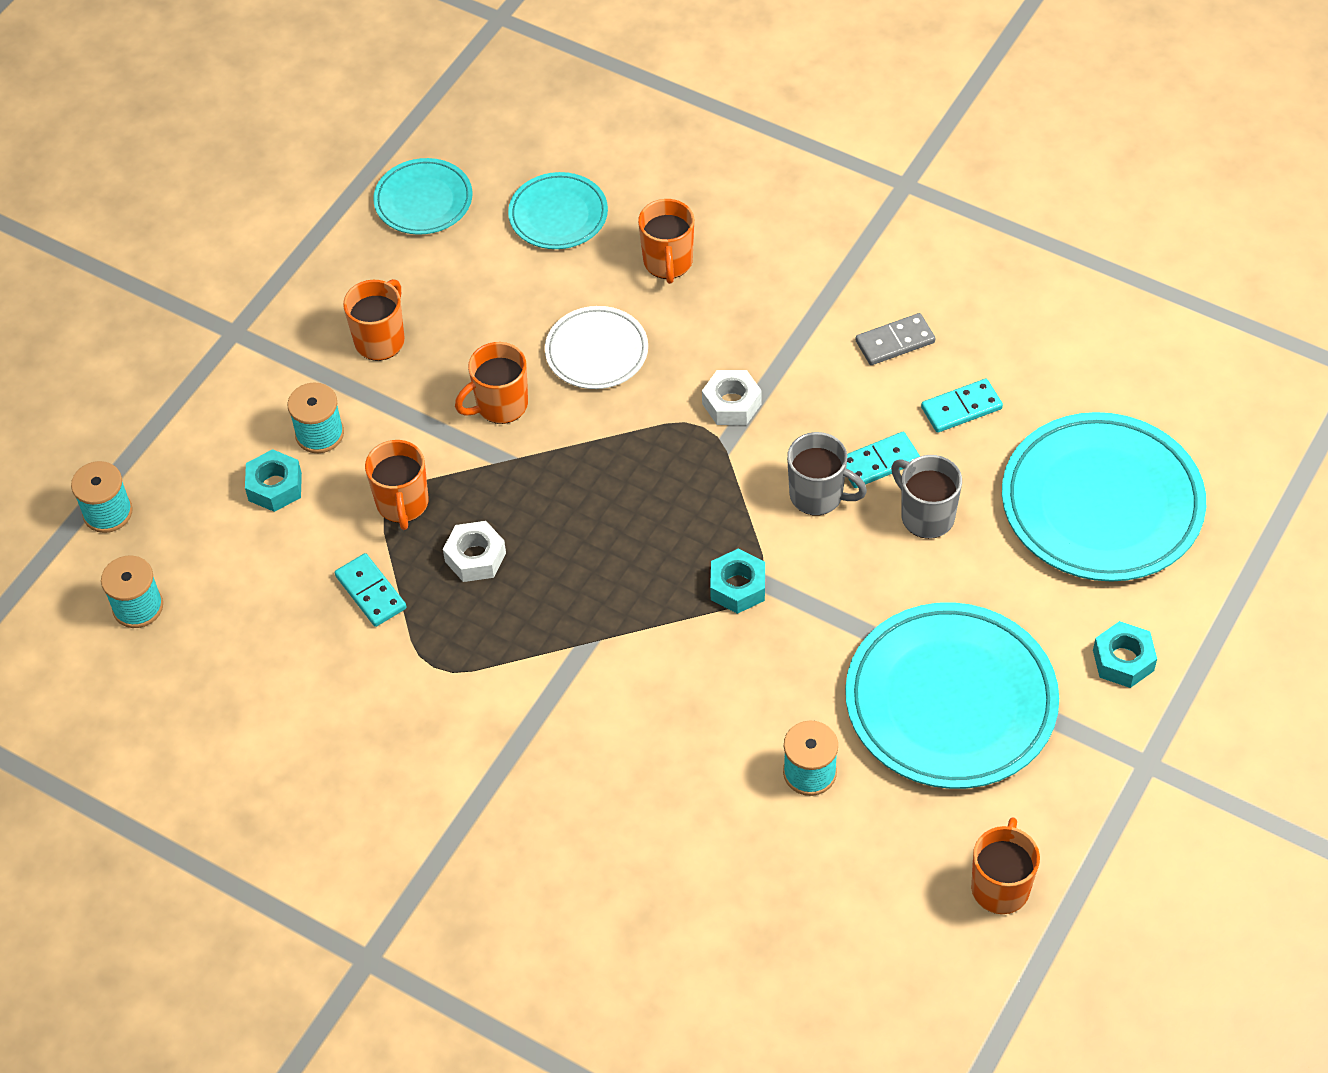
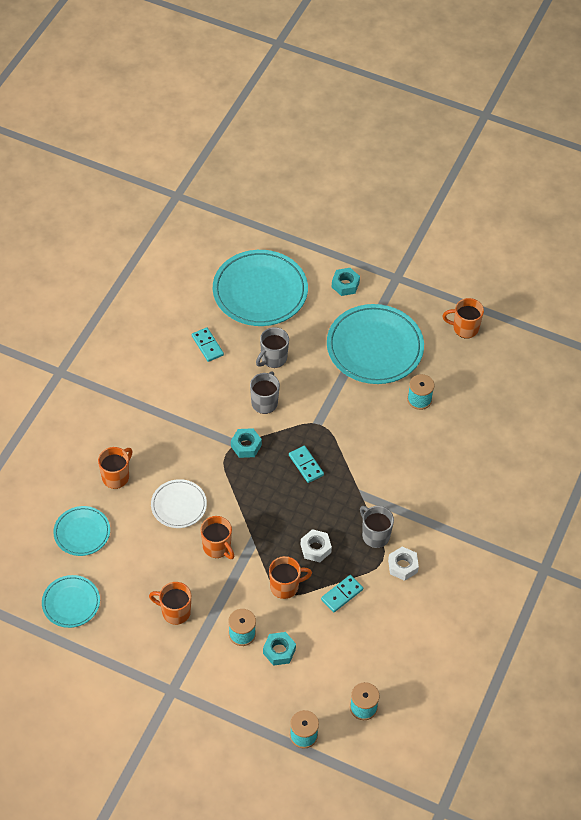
camera: 100 degrees left, 0 degrees up
orange mug [638,199,694,284] -> orange mug turned 45 degrees counterclockwise [98,447,133,489]
white nut [702,370,762,425] -> white nut moved to [388,547,419,581]
turquoise nut [710,548,765,614] -> turquoise nut moved to [231,428,262,458]
turquoise domino [846,432,920,488] -> turquoise domino moved to [289,446,324,483]
grey domino [855,313,936,365] -> none
none -> grey mug [360,506,394,548]

